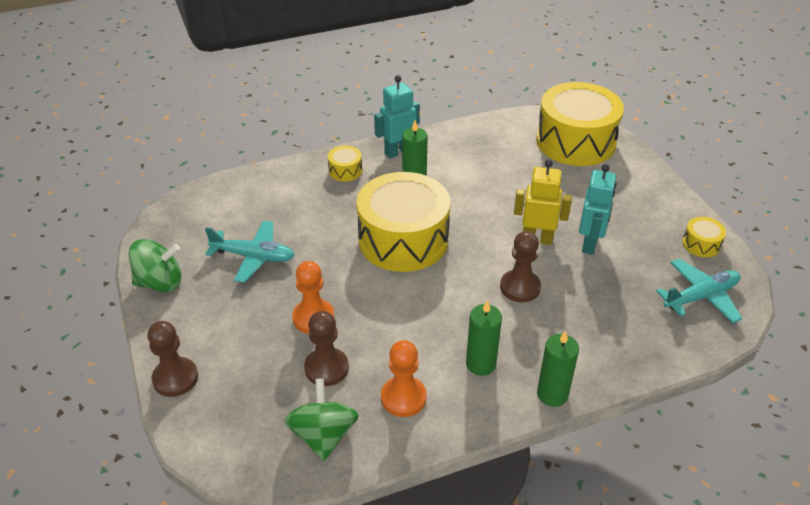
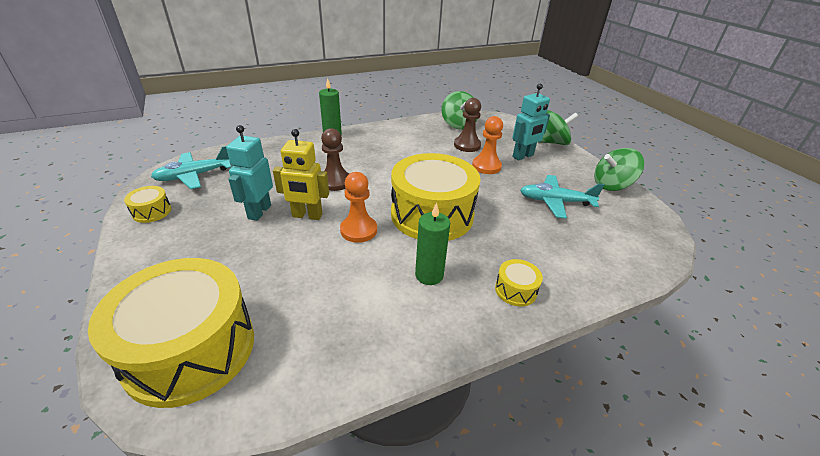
camera: 175 degrees right, 5 degrees down
brown pawn [148,321,198,397] -> green spinning top [538,110,578,145]
turquoise robot [374,75,420,159] -> turquoise robot moved to [512,84,550,160]
orange pawn [381,340,427,417] -> orange pawn moved to [340,172,377,243]
green candle [466,300,502,376] -> none

